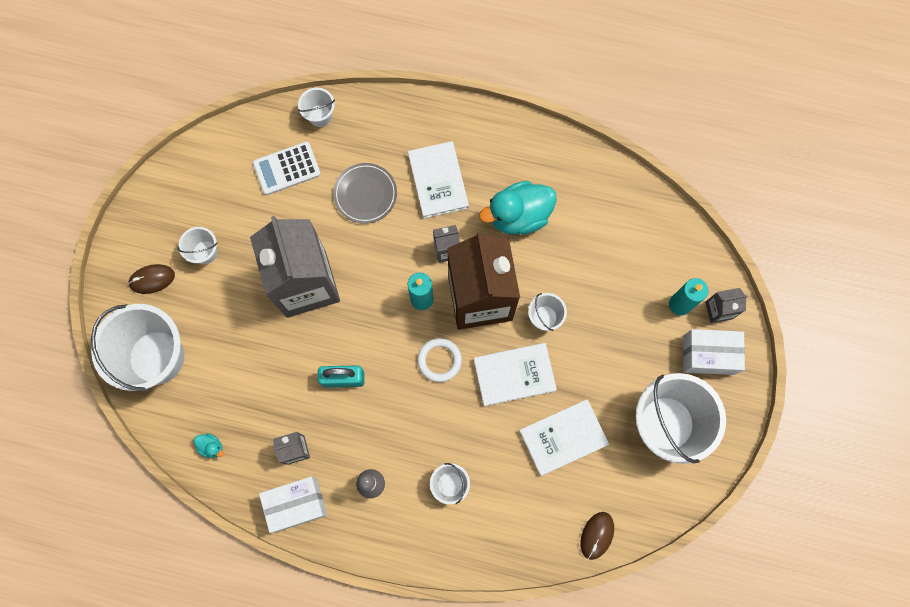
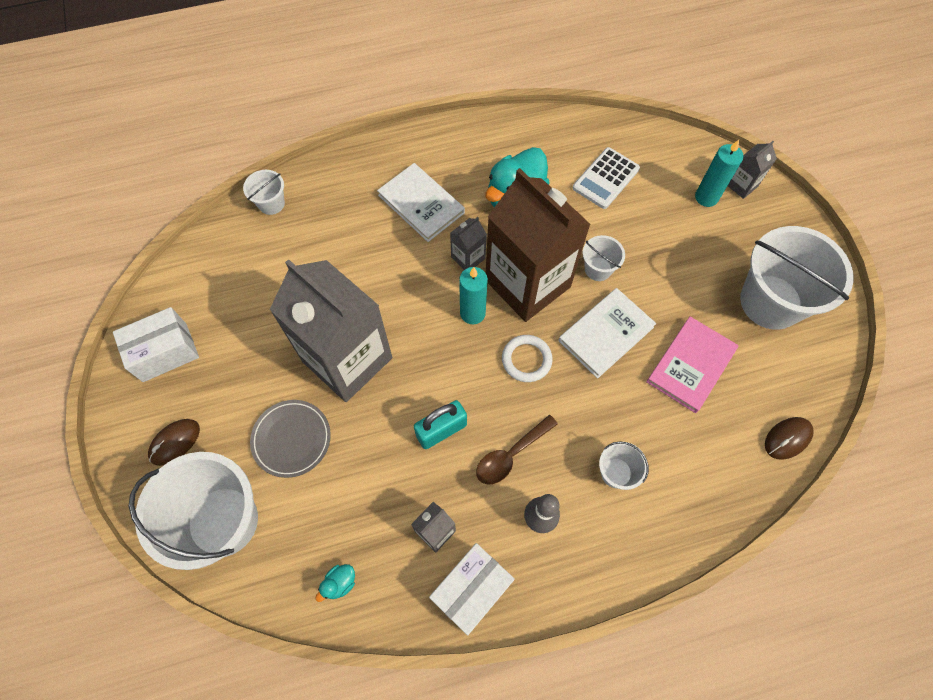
camera: 30 degrees left, 10 degrees down
white bucket [178,227,218,264] -> none
turquoise duck [194,433,224,458] -> turquoise duck turned 135 degrees clockwise [315,564,355,602]
white calculator [253,142,321,195] -> white calculator moved to [573,147,640,209]
grey plate [333,163,397,224] -> grey plate moved to [250,400,331,478]
white book [519,399,609,476] -> pink book [646,316,739,413]
brown mouse [580,512,614,560] -> brown mouse turned 60 degrees clockwise [765,417,814,460]
white box [683,329,745,375] -> white box moved to [113,307,199,382]
none -> brown spoon [476,415,558,485]

